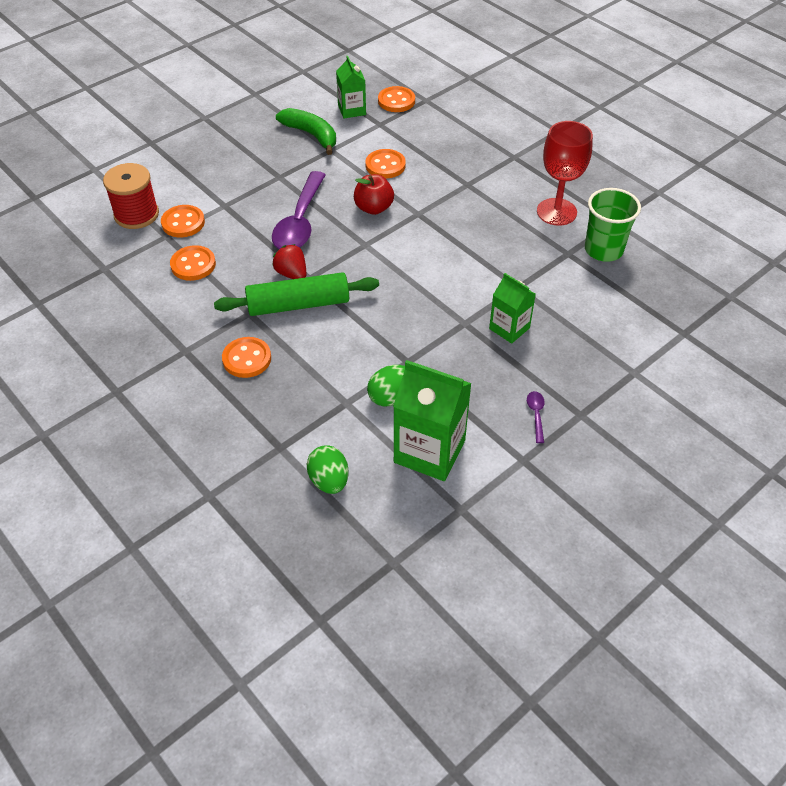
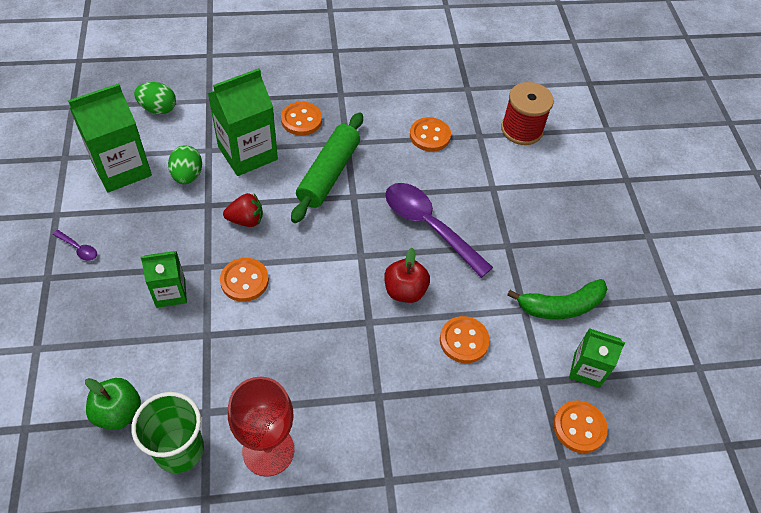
camera: 120 degrees right, 5 degrees up
orange button [161,205,205,238] -> orange button moved to [220,258,269,302]
red strawberry [272,244,306,279] -> red strawberry moved to [223,193,263,227]
none -> green apple [85,378,141,430]
none -> green carton [208,68,278,176]

